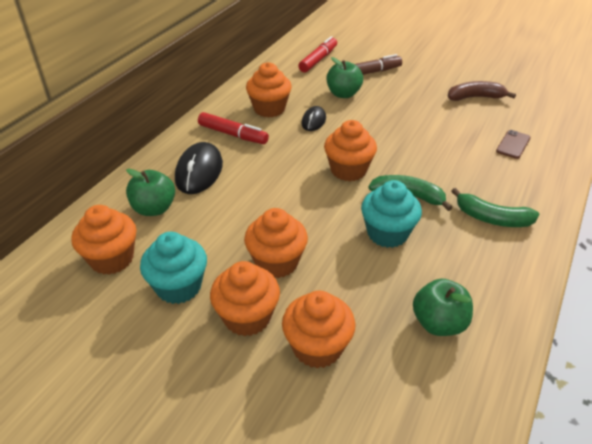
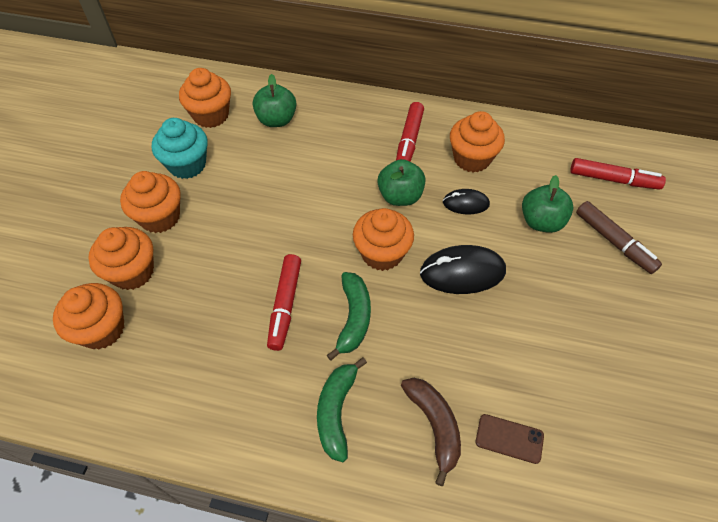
camera: 75 degrees right, 15 degrees up
black mouse [175,142,223,194] -> black mouse moved to [420,245,506,294]
orange cupcake [244,208,308,278] -> orange cupcake moved to [53,283,124,350]
turquoise cupcake [361,180,422,248] -> red marker [267,254,301,351]
green apple [413,279,473,336] -> green apple moved to [377,159,426,206]
brown banana [448,81,516,101] -> brown banana moved to [401,378,461,486]

